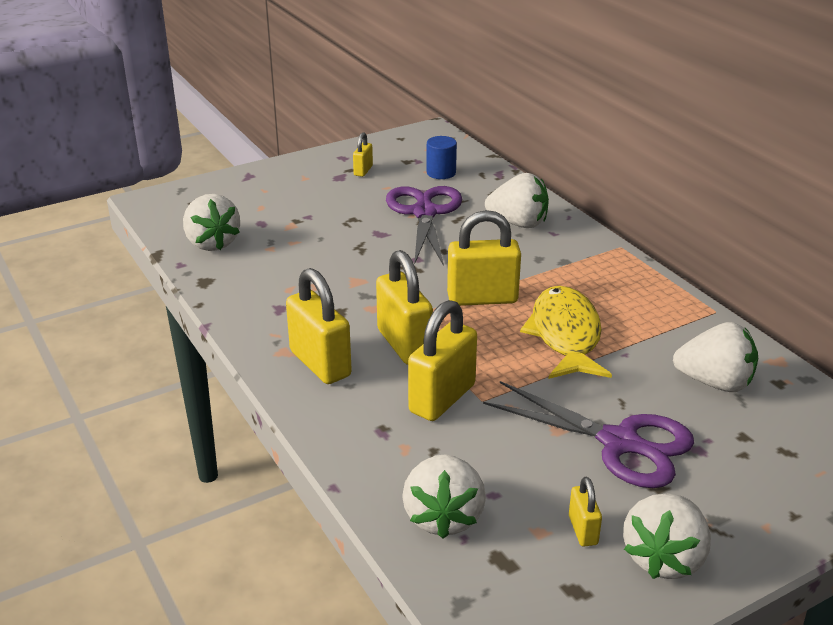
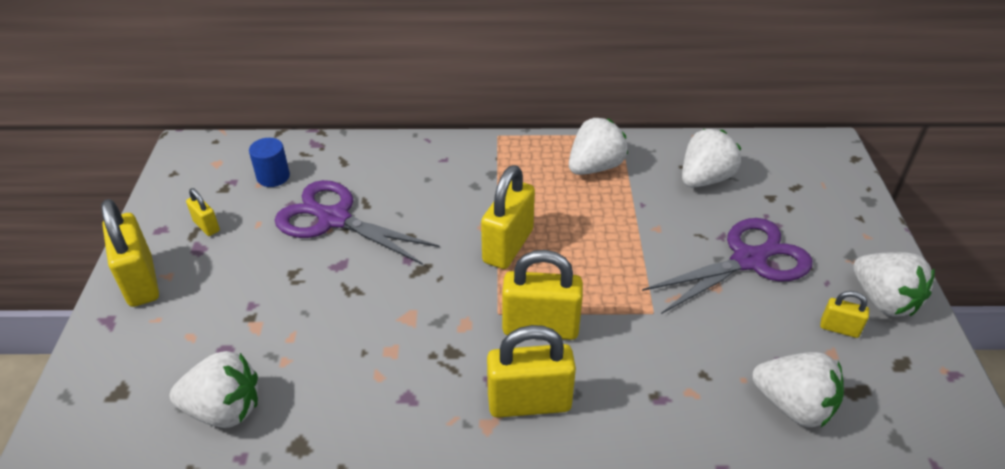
camera: 60 degrees left, 10 degrees up
yellow padlock [408,300,477,421] -> yellow padlock moved to [101,199,159,307]
white strawberry [485,173,549,228] -> white strawberry moved to [569,118,628,175]
yellow fish [520,286,612,379] -> none

